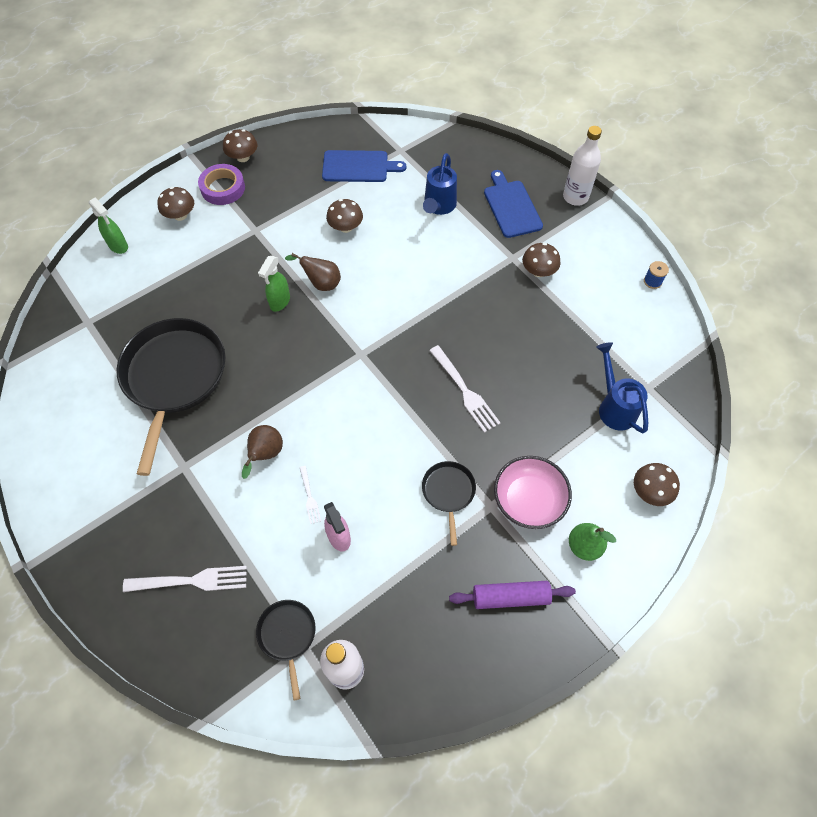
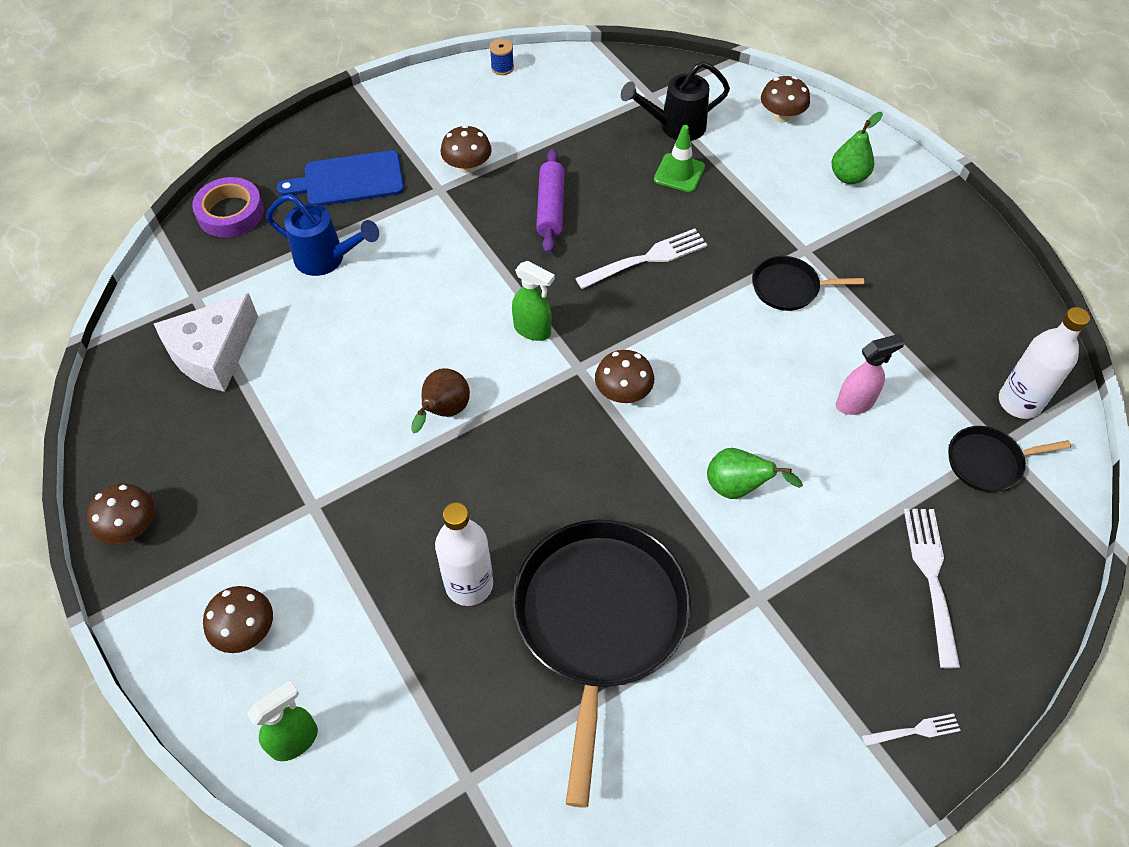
camera: 85 degrees left, 5 degrees down
black pan [117,318,226,476] -> black pan turned 90 degrees clockwise [513,520,691,808]
purple tape [198,164,245,205] -> purple tape moved to [192,177,264,237]
brown pear [242,425,283,479] -> green pear [707,448,803,499]
green spray bottle [258,256,290,312] -> green spray bottle moved to [512,261,555,341]
white fork [299,466,321,524] -> white fork moved to [862,713,961,746]
blue cutting board [322,150,406,182] -> white cheese [154,293,258,392]
brown mushroom [326,199,363,233] -> brown mushroom moved to [595,350,654,403]
purple rolling pin [449,581,576,609] -> purple rolling pin moved to [536,149,565,254]
pink bowl [494,456,572,529] -> none
white bottle [563,126,602,206] -> white bottle moved to [435,503,493,606]
blue watering can [596,342,648,433] -> black watering can [621,61,730,141]
none -> green traffic cone [654,125,705,192]

